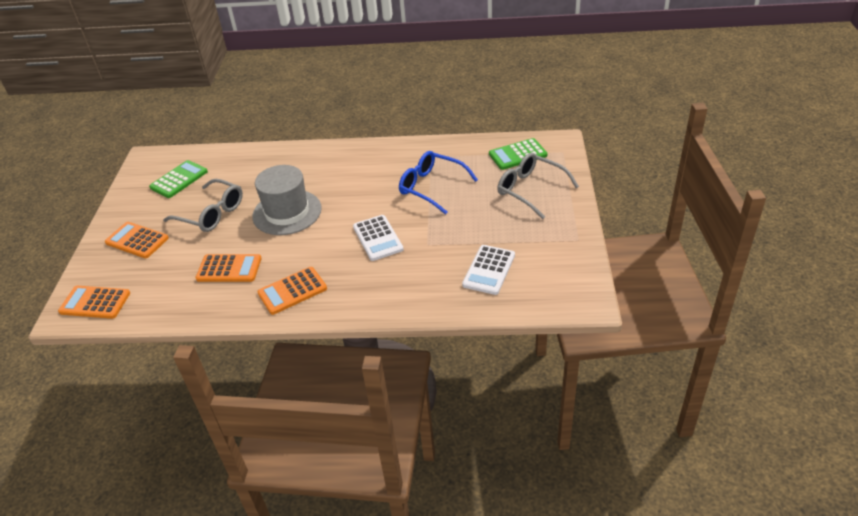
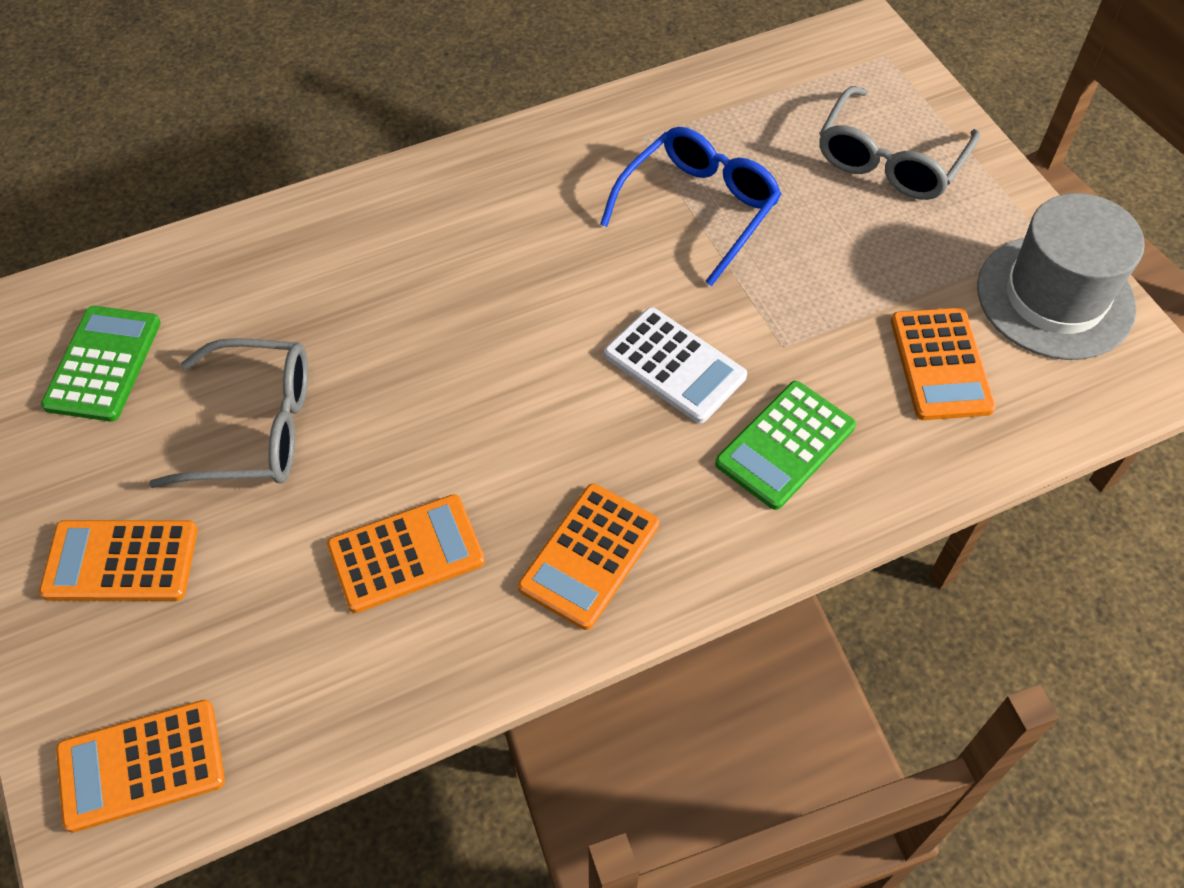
camera: 30 degrees left, 15 degrees up
grey hat [252,165,322,235] -> grey hat moved to [977,193,1145,360]
blue glasses [399,151,478,215] -> blue glasses turned 120 degrees clockwise [600,127,781,286]
white calculator [462,245,515,295] -> orange calculator [891,308,996,420]
green calculator [489,138,548,170] -> green calculator moved to [715,381,856,510]
grey glasses [497,153,579,219] -> grey glasses turned 75 degrees counterclockwise [819,86,980,200]

